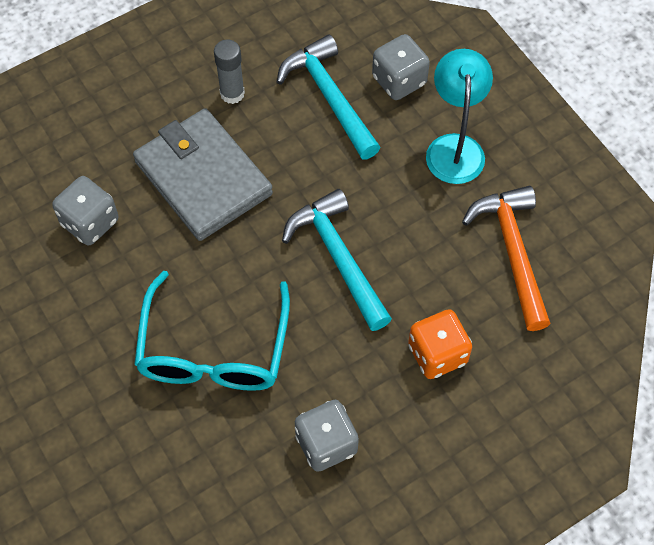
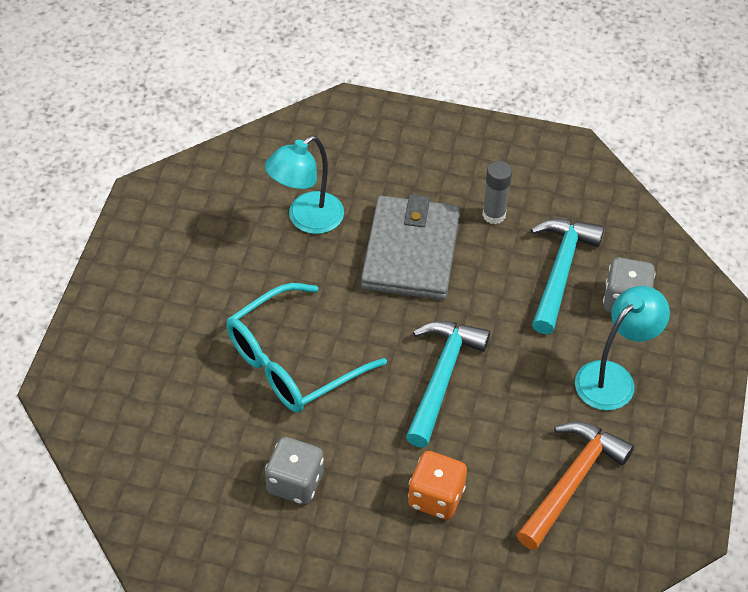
camera: 45 degrees right, 10 degrees down
grey dice [52,176,118,246] -> turquoise lamp [265,136,344,234]

